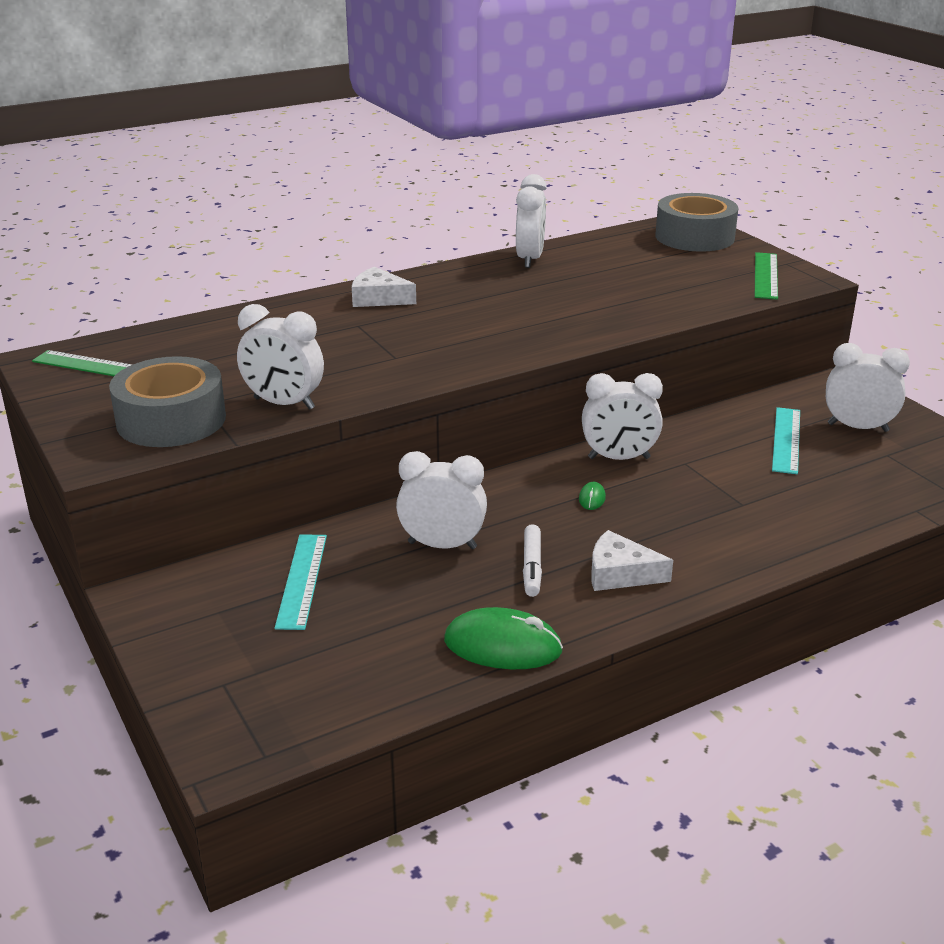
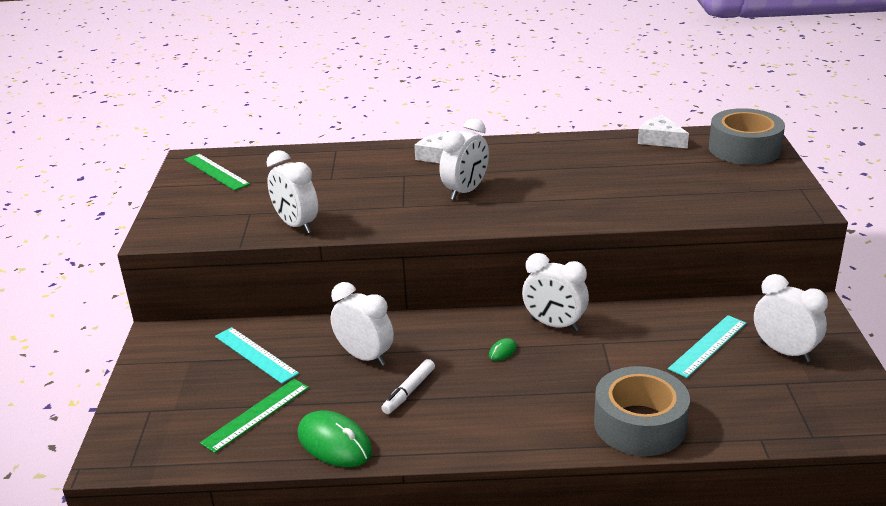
camera: 30 degrees right, 0 degrees up
grey tape [109,356,226,447] -> grey tape moved to [594,366,690,456]
turquoise ruler [275,534,327,630] -> turquoise ruler turned 75 degrees counterclockwise [215,327,299,384]
white clock [516,174,547,268] -> white clock moved to [439,118,489,200]
white cheese [591,530,673,591] -> white cheese moved to [638,115,689,149]
green ruler [755,252,778,300] -> green ruler moved to [200,379,309,453]

